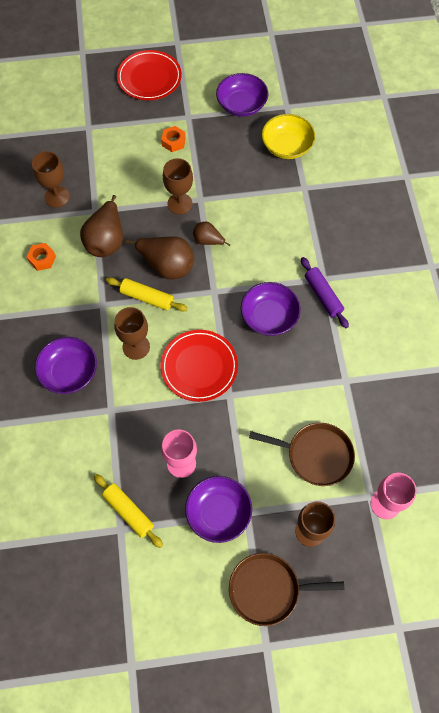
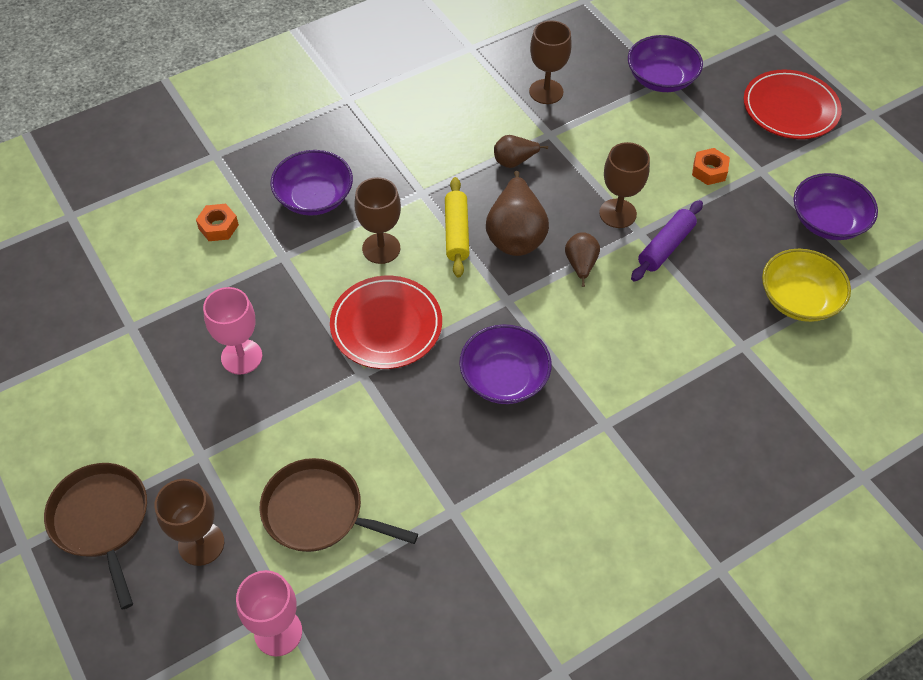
camera: 65 degrees right, 10 degrees down
orange nut [27,243,56,271] -> orange nut moved to [196,204,239,241]
brown pear [80,195,123,257] -> brown pear [494,135,548,168], size x0.56
yellow rolling pin [94,474,163,548] -> none
purple bowl [185,476,252,543] -> purple bowl moved to [628,35,703,92]
brown pan [249,423,355,486] -> brown pan turned 120 degrees clockwise [260,458,418,552]
purple rolling pin [301,257,349,328] -> purple rolling pin moved to [631,200,703,281]

